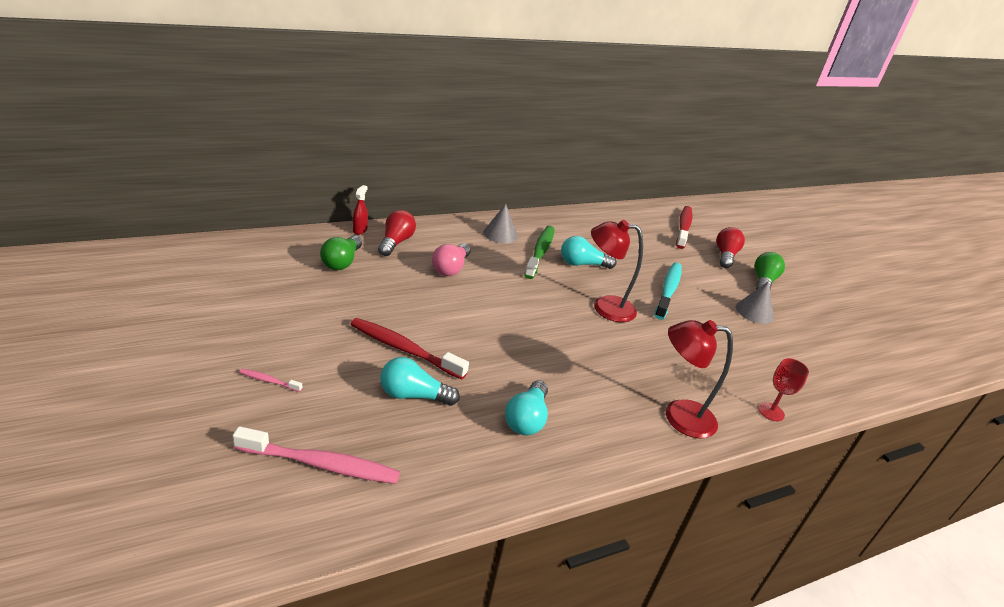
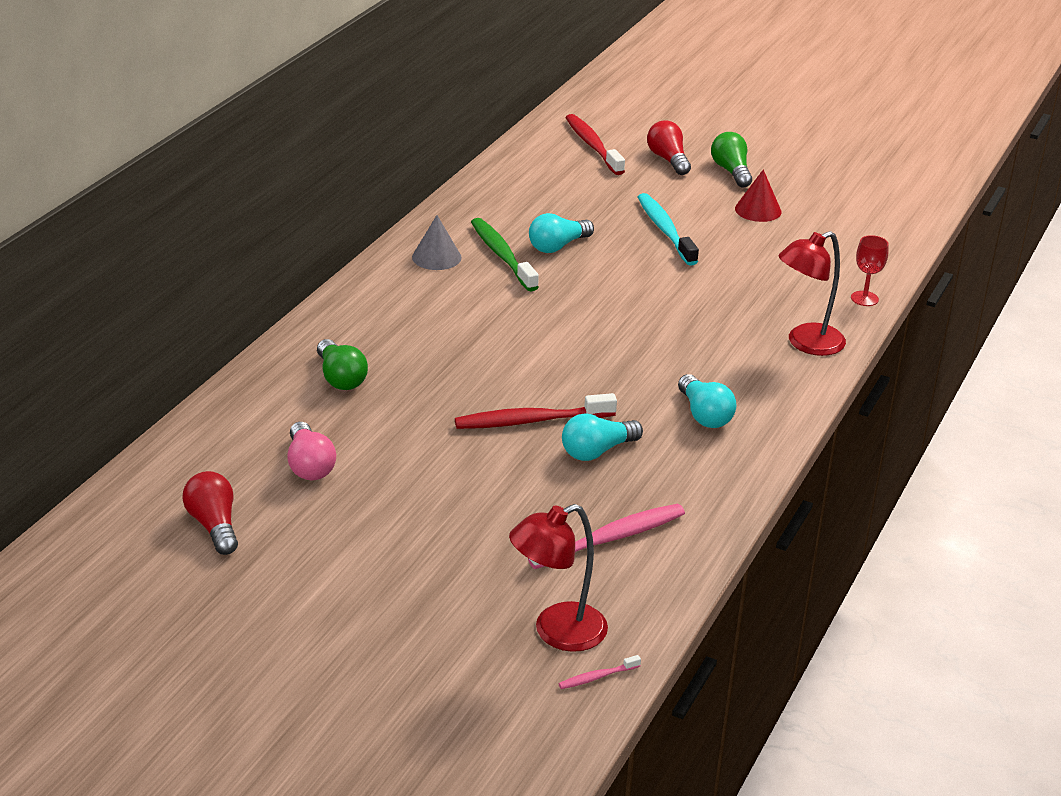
camera: 35 degrees left, 0 degrees up
pink toothbrush [239,369,302,392] -> pink toothbrush moved to [558,655,641,689]
red spray bottle [353,185,368,235] -> none
red light bulb [378,210,416,256] -> red light bulb moved to [182,471,238,555]
pink light bulb [432,243,471,276] -> pink light bulb moved to [287,422,336,480]
red lamp [591,220,643,322] -> red lamp moved to [509,504,608,652]
grey cone [736,281,774,324] -> red cone [735,169,782,222]

